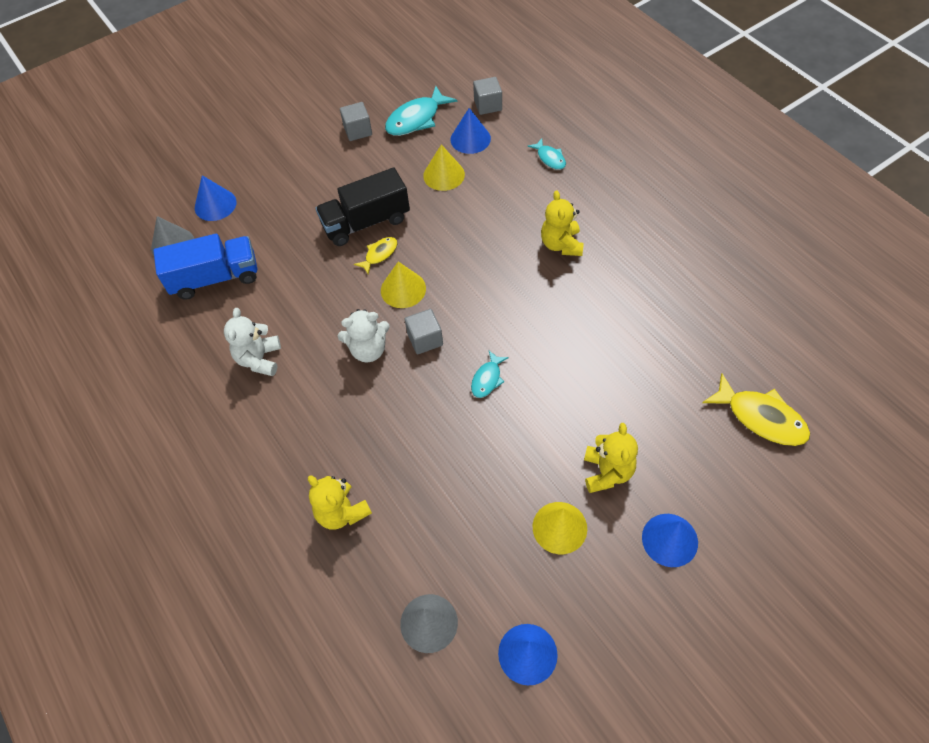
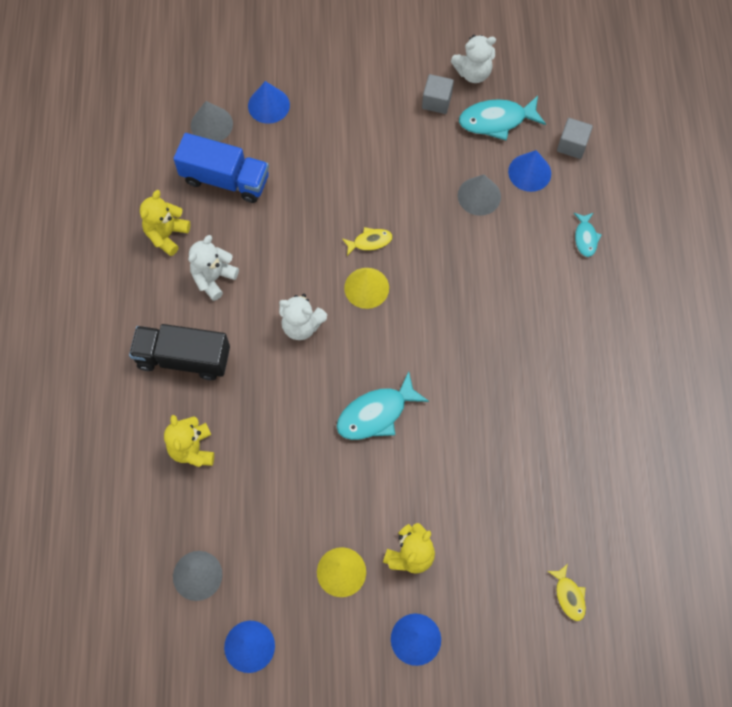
camera: 30 degrees right, 10 degrees up
black truck [315,167,410,246] -> black truck moved to [129,324,230,380]
grey cube [405,309,443,355] -> none
yellow cone [423,144,465,191] -> grey cone [458,174,501,216]
turquoise fish [471,351,509,398] -> turquoise fish [336,371,429,440], size x1.79
yellow teddy bear [541,191,584,256] -> yellow teddy bear moved to [140,190,190,256]
yellow fish [702,373,810,446] -> yellow fish [548,564,586,621], size x0.56
none -> white teddy bear [451,35,496,83]

